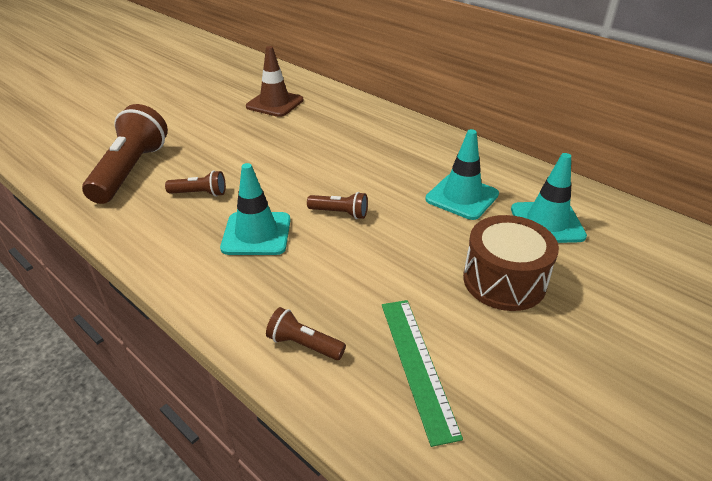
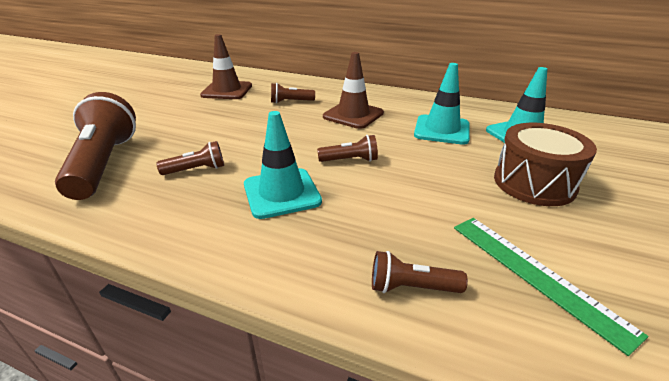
camera: 20 degrees left, 5 degrees down
none -> brown flashlight [271,83,315,104]
none -> brown traffic cone [323,52,384,129]

